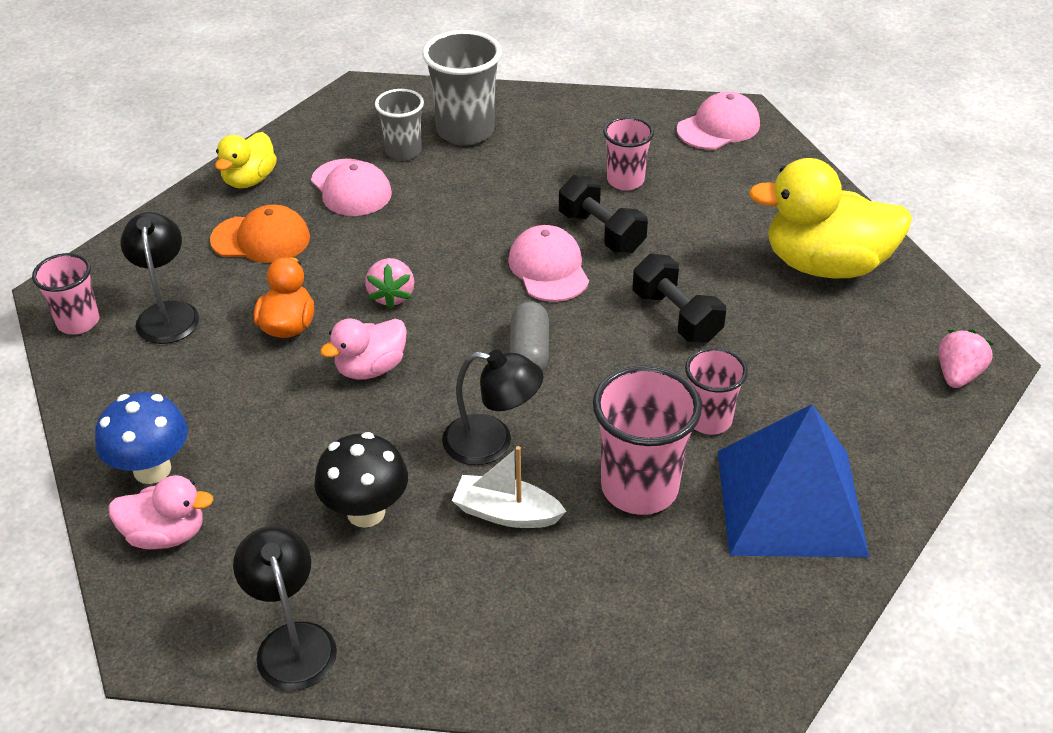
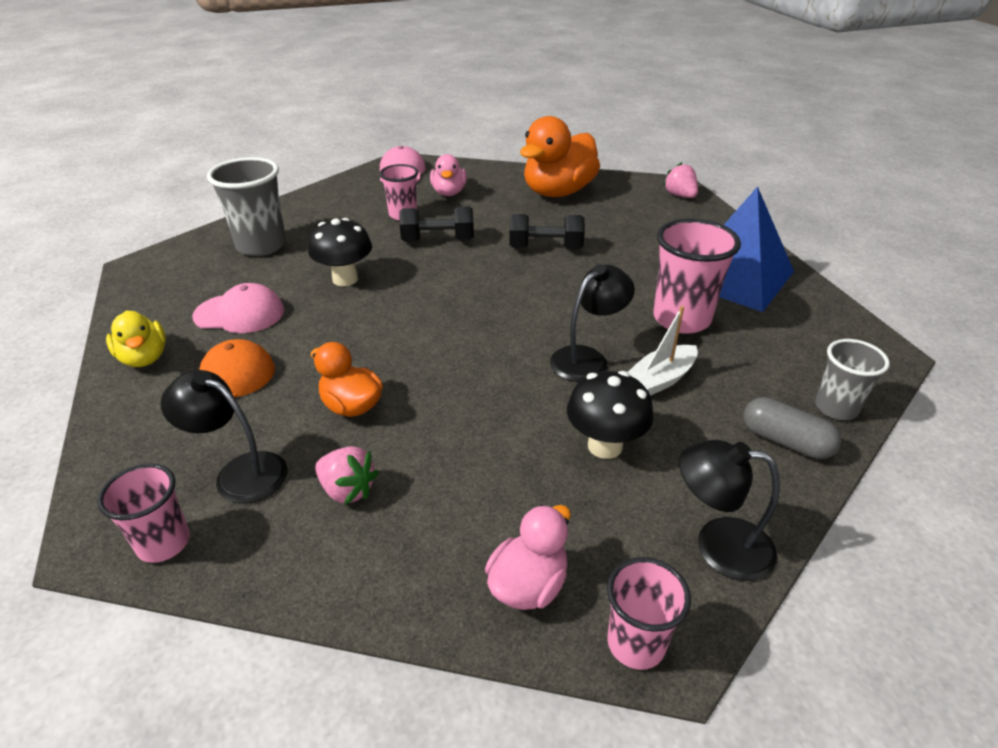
camera: 55 degrees left, 5 degrees down
blue mushroom [95,392,188,484] -> none
pink duck [320,318,407,380] -> pink duck moved to [430,154,467,196]
pink strawberry [365,258,414,309] -> pink strawberry moved to [315,446,379,505]
grey cup [375,89,424,160] -> grey cup moved to [815,339,890,420]
pink cap [508,225,589,302] -> none
grey capsule [510,301,549,371] -> grey capsule moved to [743,397,841,459]
pink cup [685,347,748,434] -> pink cup moved to [607,557,691,670]
yellow duck [748,158,912,278] -> orange duck [520,116,600,197]
none -> black mushroom [308,218,372,286]

